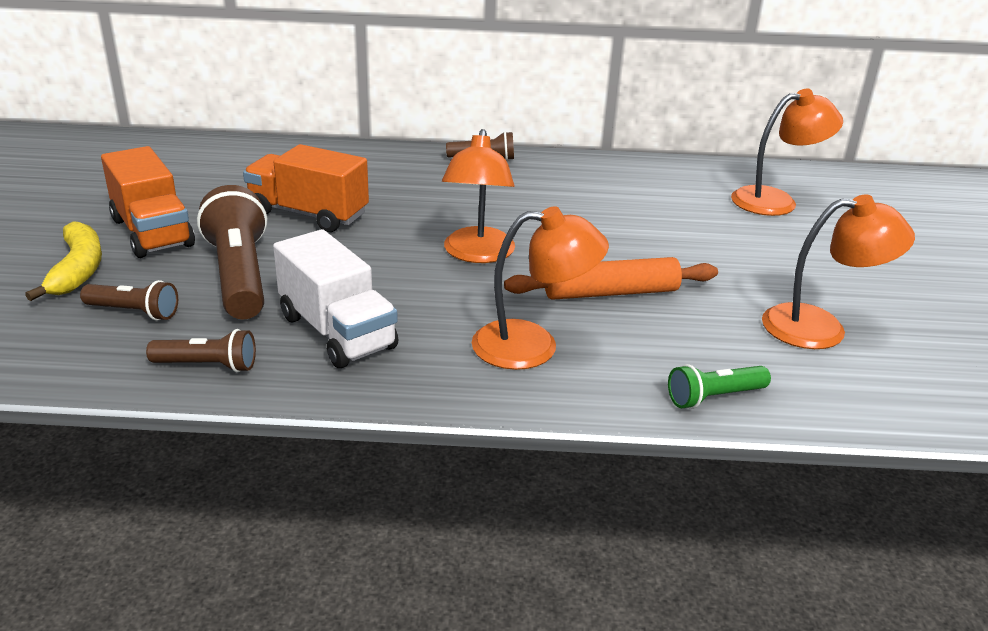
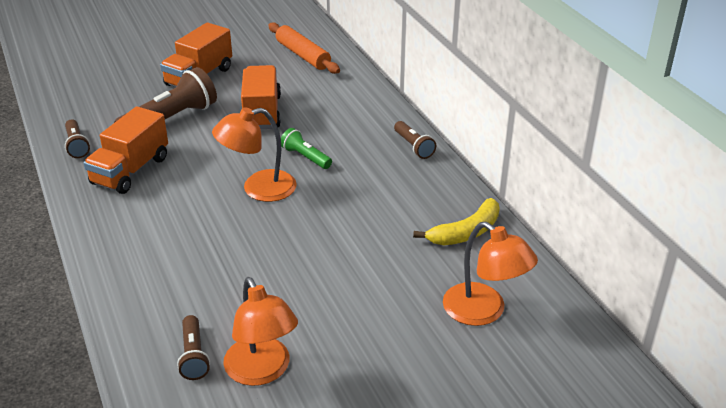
camera: 65 degrees right, 5 degrees up
yellow banana [25,221,102,301] -> yellow banana moved to [413,198,500,245]
brown flashlight [80,280,178,321] -> brown flashlight moved to [177,315,210,380]
white truck [273,229,398,368] -> orange truck [83,106,168,194]
orange lamp [472,206,609,370] -> none
orange rolling pin [504,257,718,300] -> orange rolling pin moved to [268,22,340,74]
green flashlight [668,364,771,409] -> green flashlight moved to [281,128,332,169]

